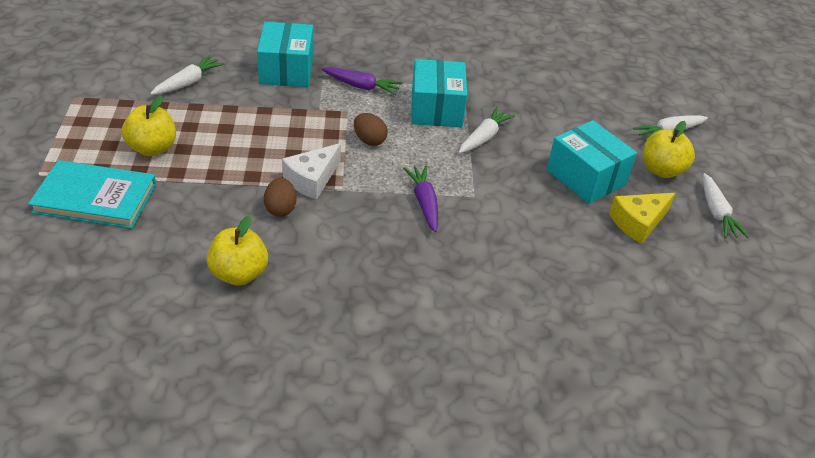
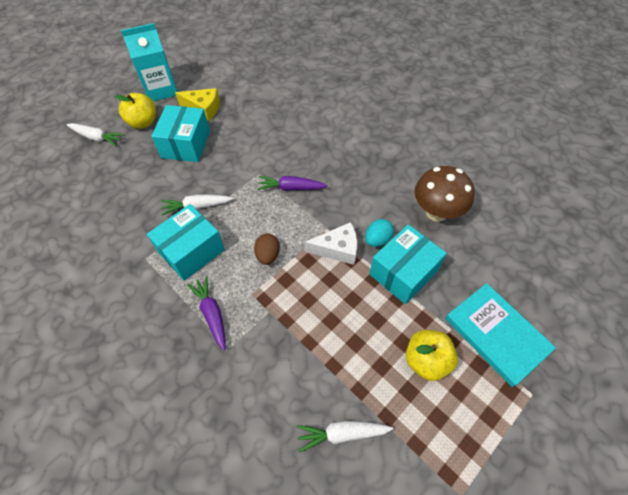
camera: 130 degrees left, 15 degrees up
yellow apple [207,216,268,286] -> brown mushroom [414,166,475,222]
turquoise box [257,22,313,87] -> turquoise box moved to [370,225,447,304]
brown egg [264,178,297,217] -> turquoise egg [365,219,394,247]
purple carrot [403,165,438,232] -> purple carrot turned 60 degrees clockwise [257,176,328,191]
white carrot [703,173,749,238] -> turquoise carton [121,23,177,101]

